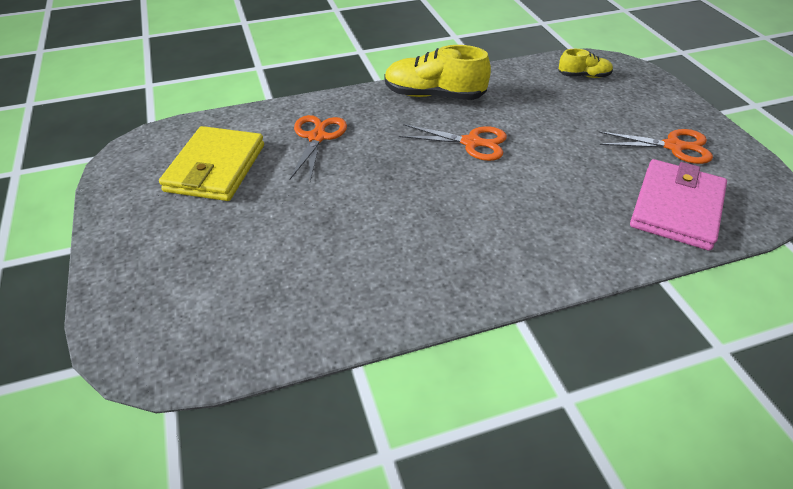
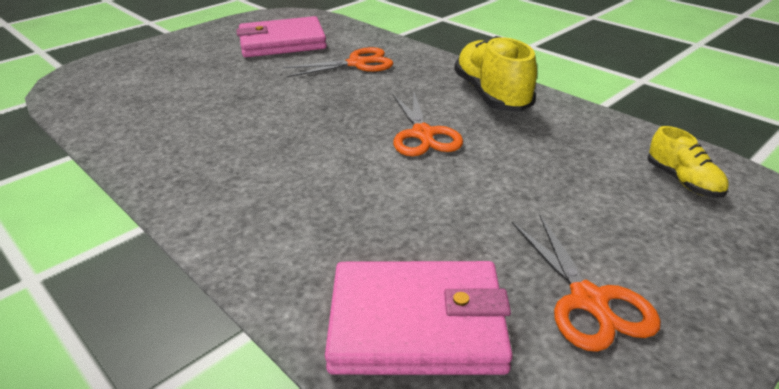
camera: 65 degrees right, 10 degrees down
yellow wallet [159,126,264,201] -> pink wallet [237,16,327,57]

